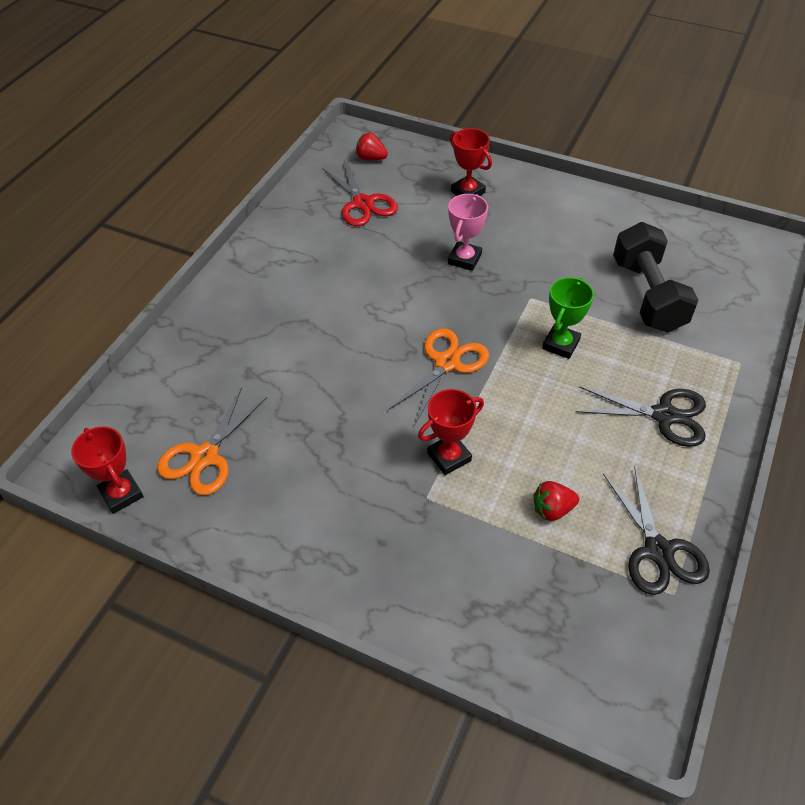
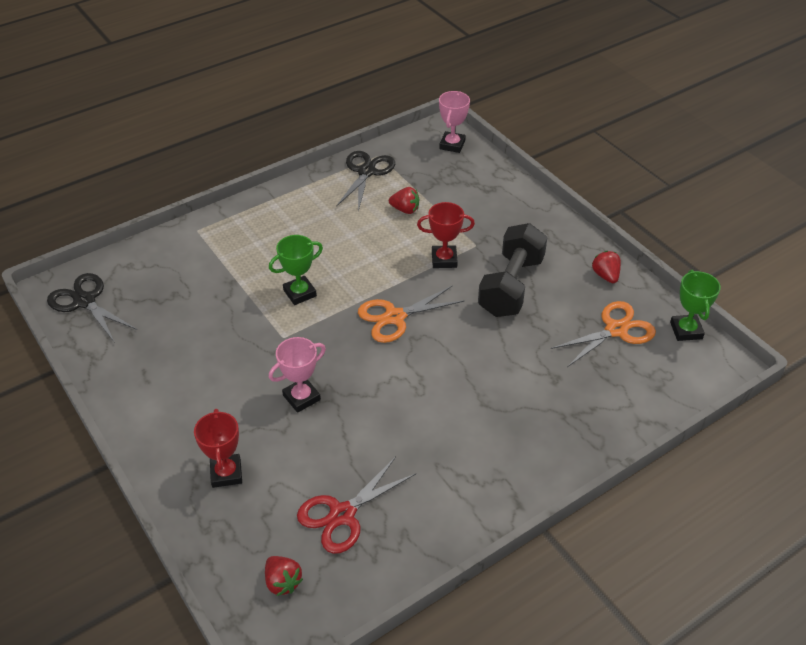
camera: 150 degrees left, 5 degrees down
red trophy [71,426,144,514] -> green trophy [670,270,721,341]
red scissors [322,160,398,226] -> red scissors turned 135 degrees counterclockwise [297,456,416,554]
black scissors [576,386,706,447] -> black scissors moved to [47,273,137,343]
black dumbbell [613,222,698,333] -> black dumbbell moved to [478,223,548,317]
none -> pink trophy [439,91,470,153]
none -> red strawberry [592,251,621,283]

